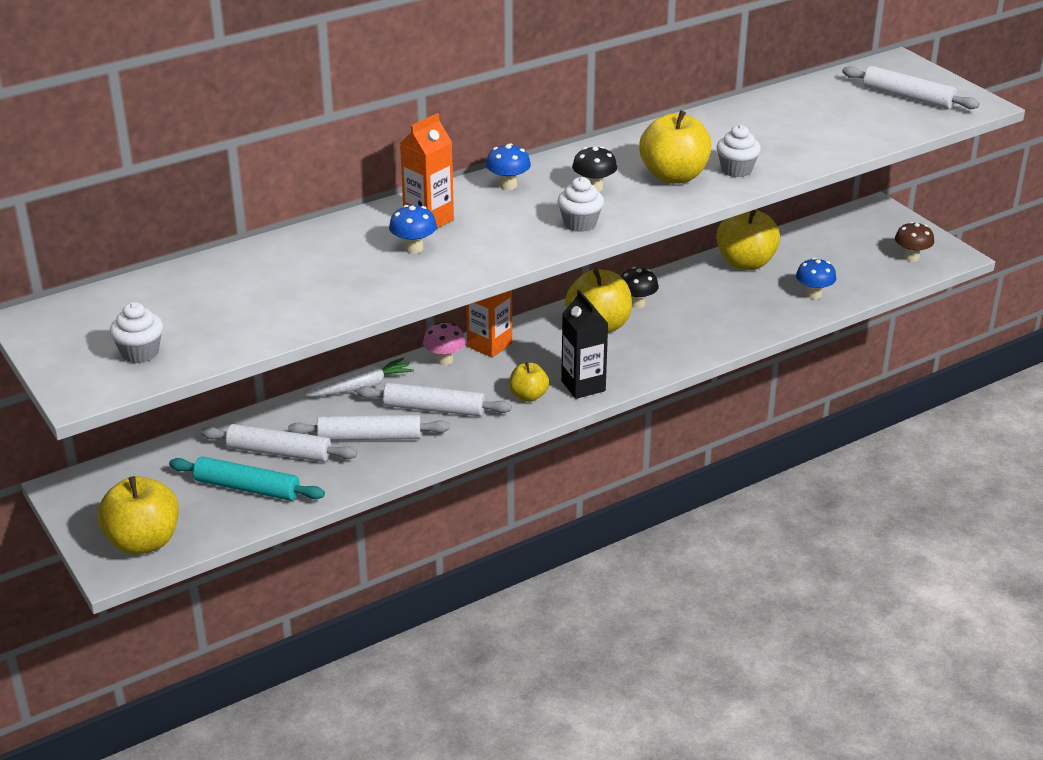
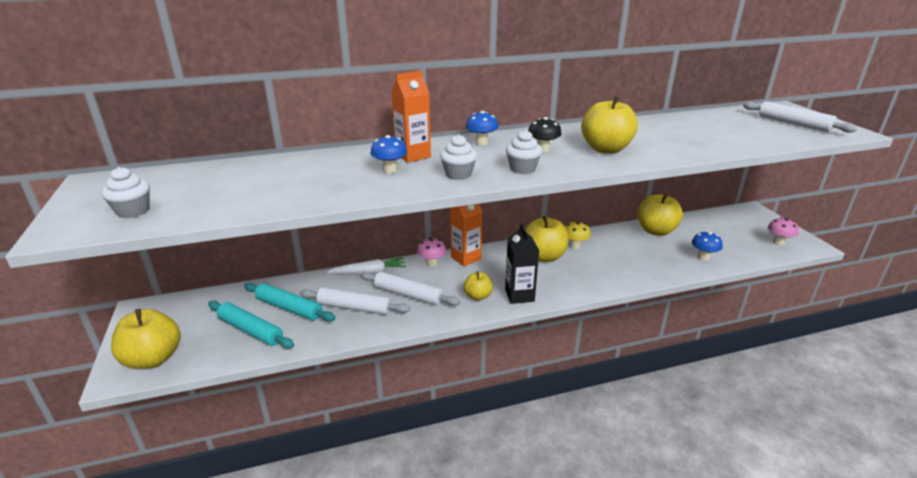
camera: 15 degrees right, 5 degrees down
white rolling pin [201,424,357,462] -> turquoise rolling pin [244,283,336,322]
black mushroom [621,267,659,308] -> yellow mushroom [565,221,591,249]
white cupcake [716,125,761,177] -> white cupcake moved to [440,135,477,180]
brown mushroom [895,222,934,262] -> pink mushroom [768,217,799,246]

